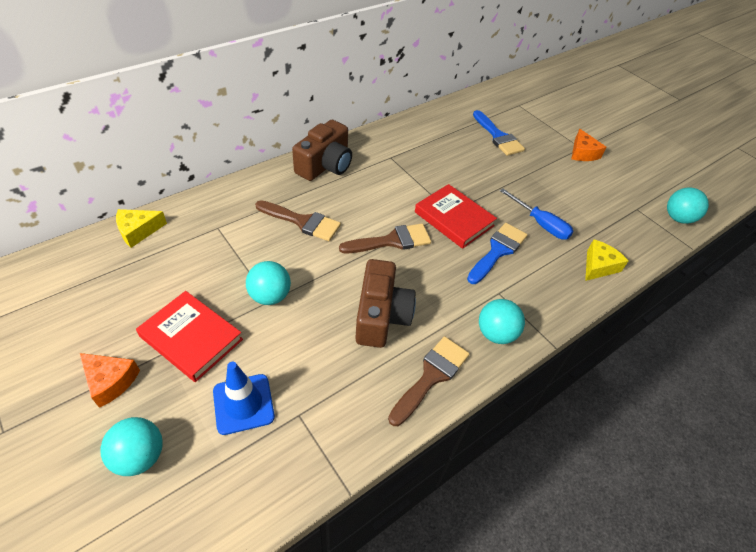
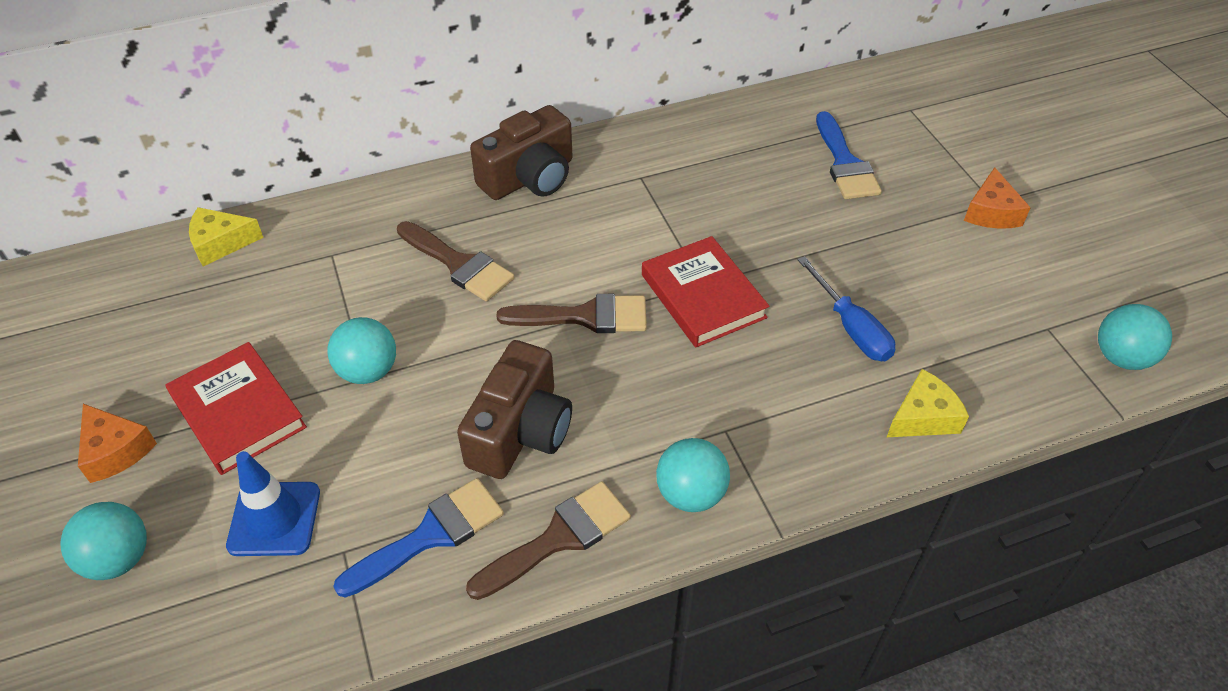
camera: 20 degrees right, 0 degrees up
blue brush [467,223,527,284] -> blue brush moved to [333,478,504,598]

